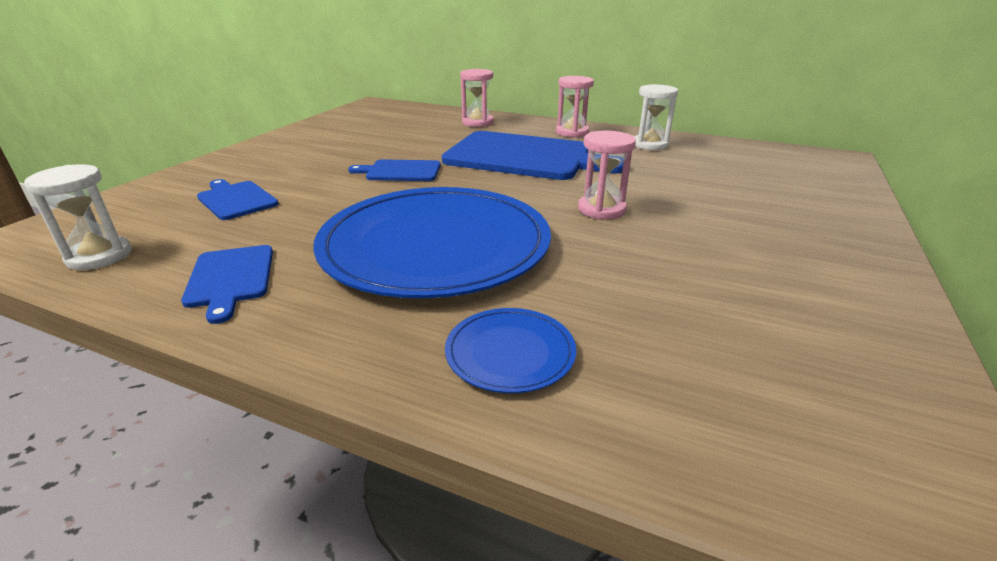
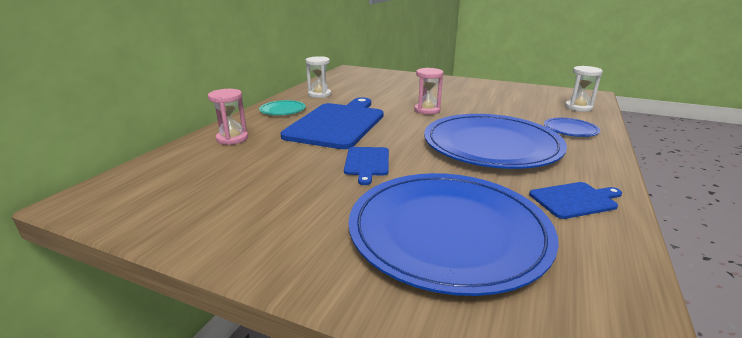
camera: 90 degrees left, 5 degrees down
white hourglass [24,164,132,270] -> white hourglass moved to [565,66,603,112]
blue cutting board [197,179,279,220] -> blue plate [348,173,559,296]
pink hourglass [556,76,594,138] -> turquoise plate [259,100,306,115]

